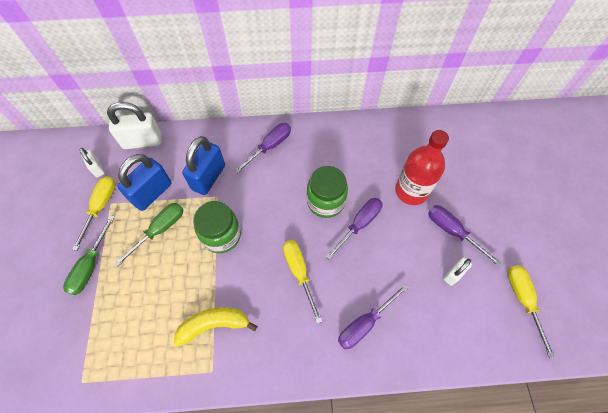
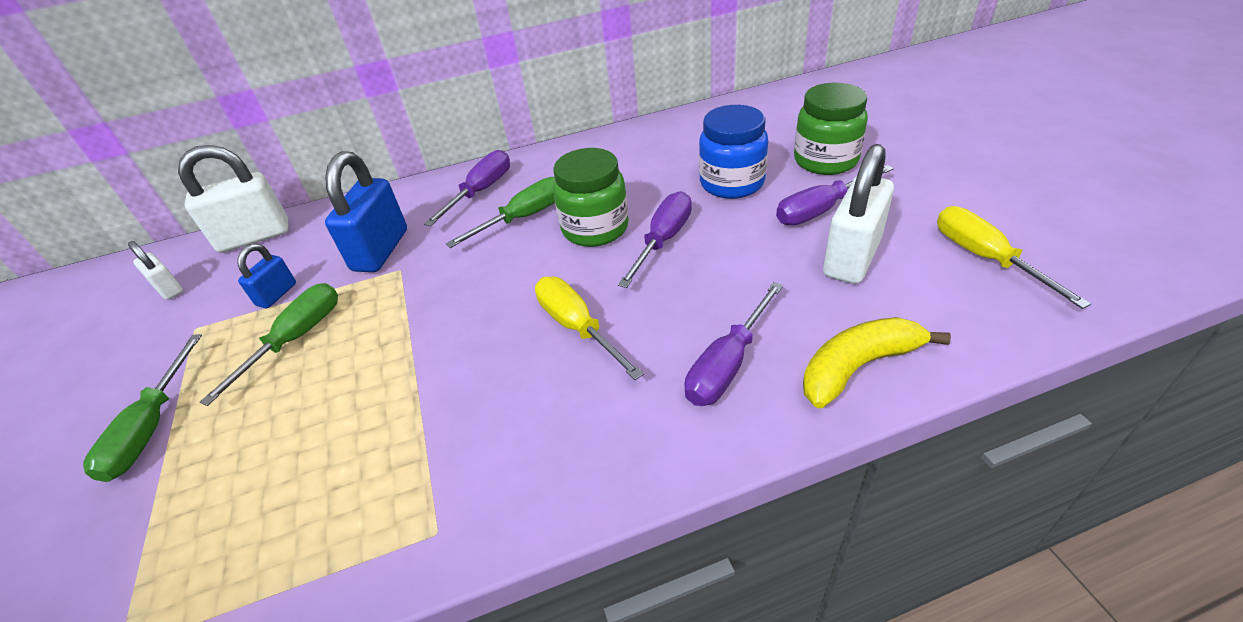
camera: 10 degrees left, 20 degrees down
yellow screwdriver [72,176,115,251] -> none
blue padlock [117,154,172,211] -> blue padlock [238,243,296,308], size x0.54
yellow banana [174,307,257,346] -> yellow banana moved to [803,317,951,408]
green jar [193,201,241,253] -> green jar moved to [794,83,868,175]
red bottle [395,130,449,205] -> blue jar [699,105,768,199]
purple screwdriver [428,205,502,266] -> purple screwdriver turned 60 degrees counterclockwise [776,165,894,225]
white padlock [443,257,472,286] -> white padlock [823,144,894,284], size x1.86
none -> green screwdriver [446,177,555,248]

